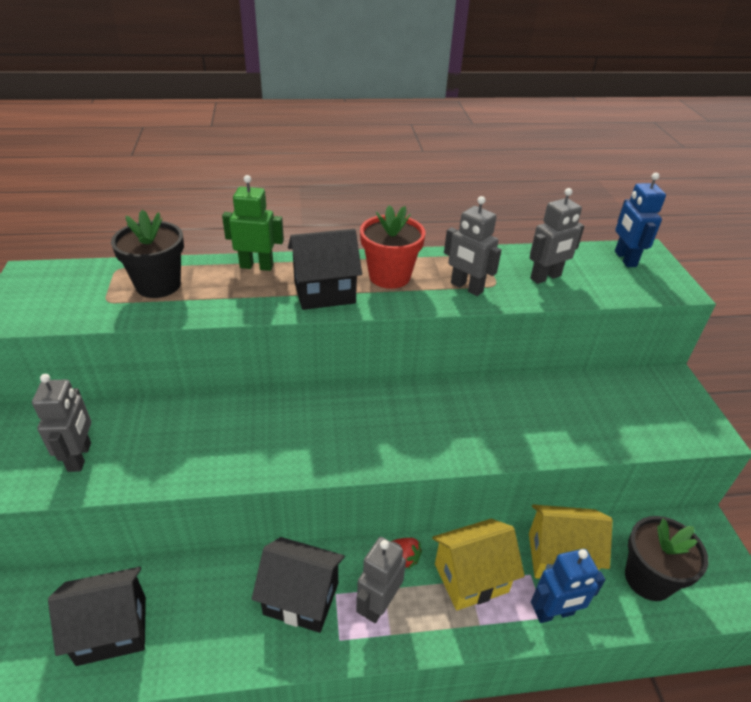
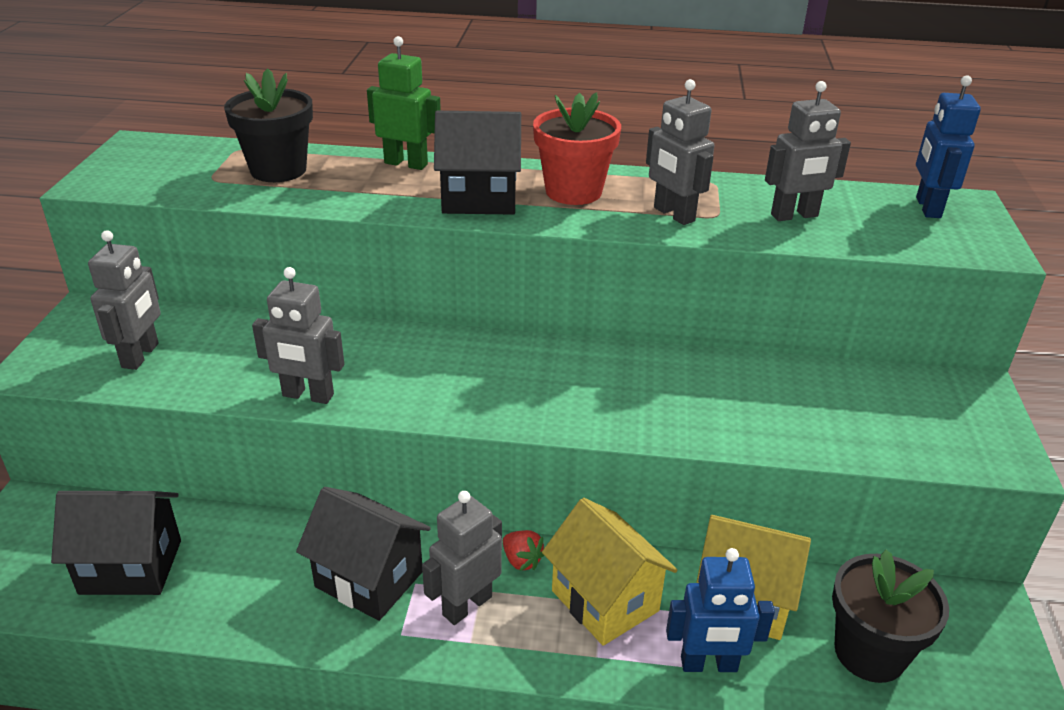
camera: 15 degrees right, 5 degrees down
yellow house [432,519,525,610] -> yellow house turned 60 degrees clockwise [542,498,678,646]
none -> grey robot [252,267,344,404]

